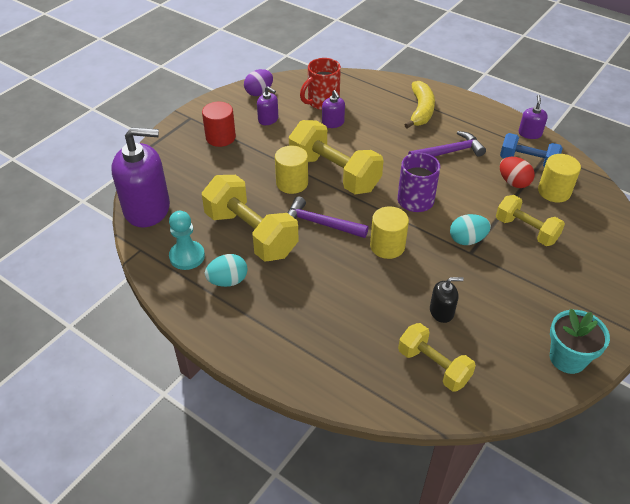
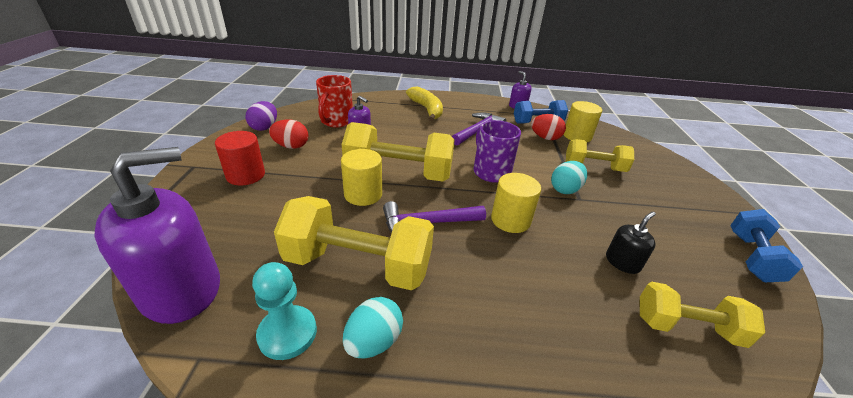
camera: 35 degrees left, 10 degrees down
purple soap dispenser [257,86,278,125] -> red egg [269,120,308,149]
turquoise flower pot [550,309,610,374] -> blue dumbbell [730,209,803,282]

